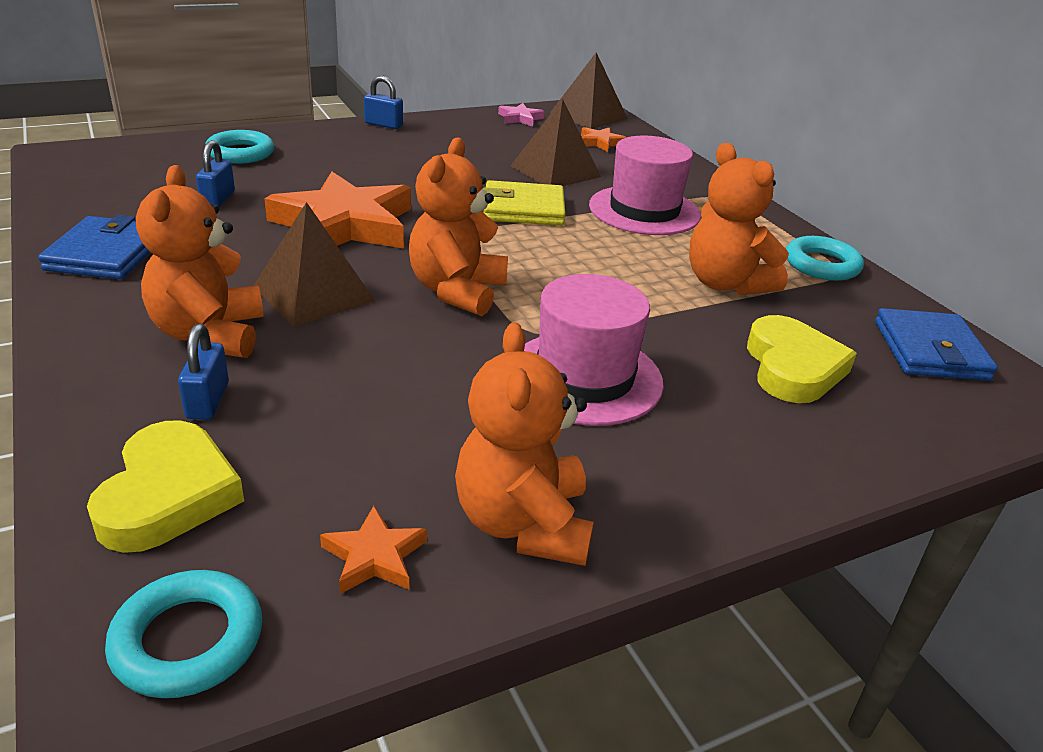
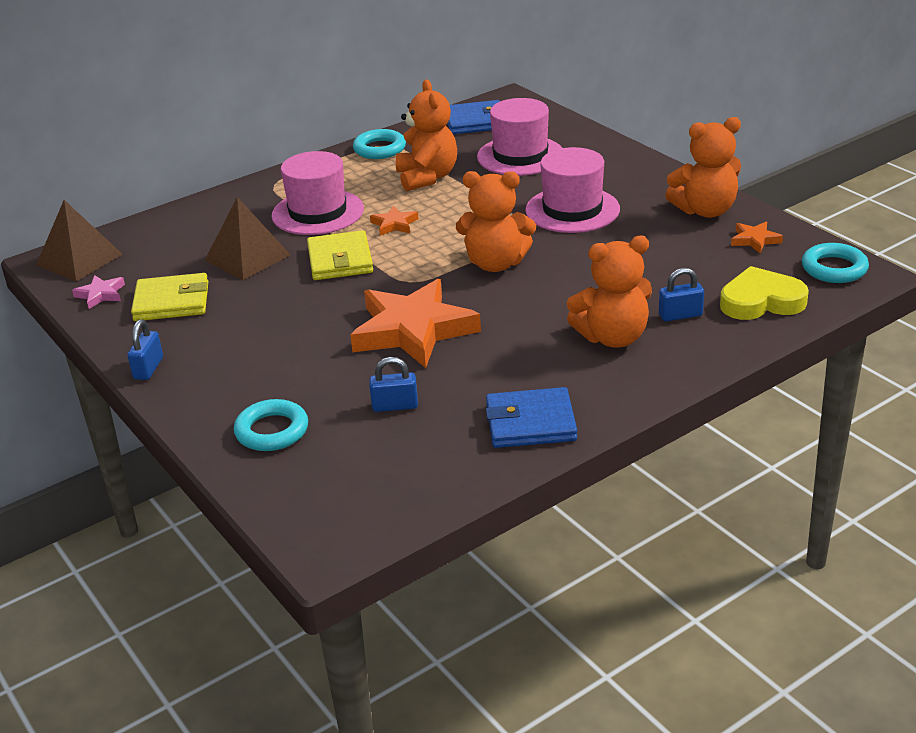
camera: 95 degrees left, 0 degrees up
brown pyramid [253,202,375,327] -> none
orange star [581,127,626,152] -> orange star moved to [370,206,418,236]
orange teddy bear [689,143,789,295] -> orange teddy bear turned 60 degrees counterclockwise [396,80,457,191]
yellow heart [747,315,857,403] -> pink hat [477,98,562,176]
none -> yellow wallet [131,273,208,321]

